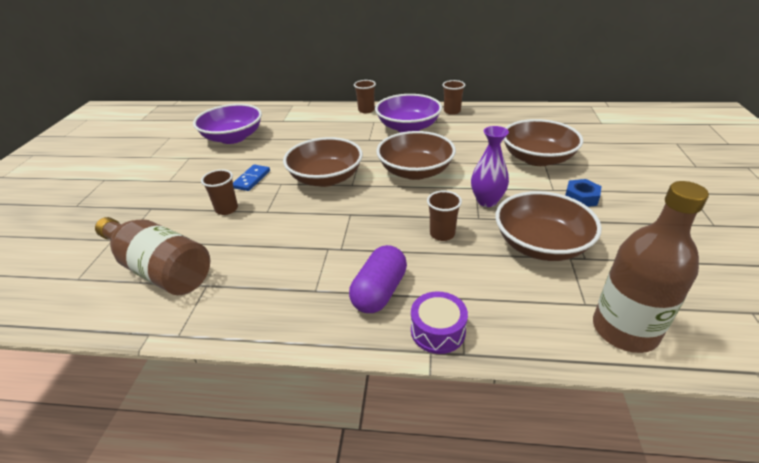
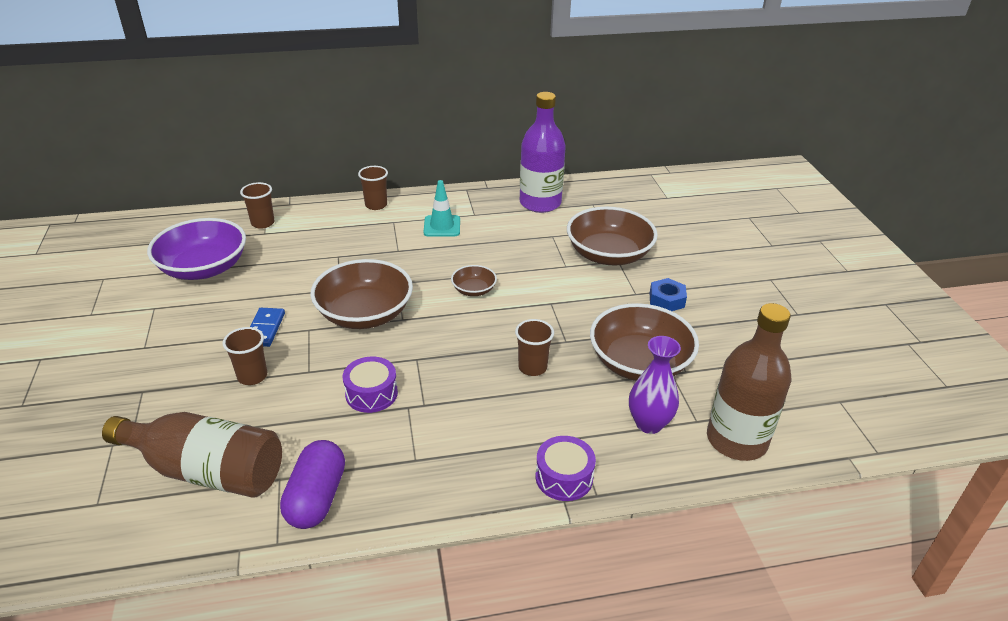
camera: 20 degrees left, 0 degrees up
purple capsule [349,245,407,313] -> purple capsule moved to [280,440,345,529]
purple bowl [375,94,442,132] -> turquoise traffic cone [424,180,460,237]
brown bowl [376,131,456,180] -> brown bowl [451,265,497,296], size x0.48
brown cup [442,80,465,115] -> brown cup moved to [240,182,275,229]
purple vase [471,126,509,207] -> purple vase moved to [629,336,681,434]
none -> purple drum [343,356,398,413]
none -> purple bottle [520,92,566,213]

